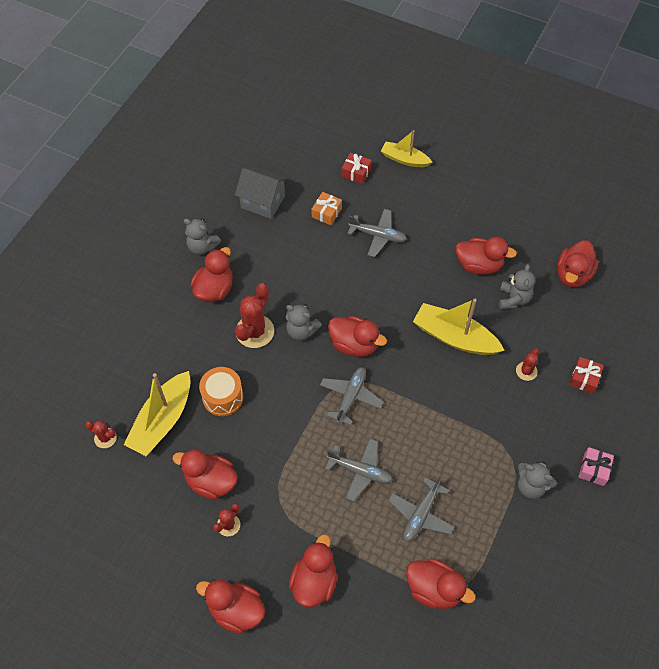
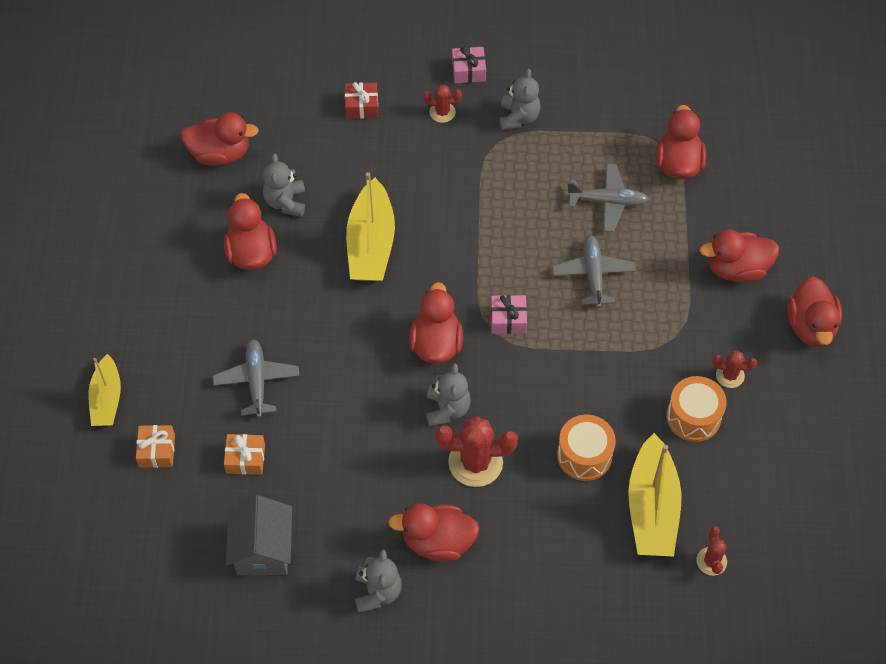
camera: 115 degrees left, 0 degrees up
yellow boat [124,371,191,456] -> yellow boat turned 90 degrees clockwise [628,433,682,557]
red duck [173,449,238,500] -> orange drum [667,376,727,442]
grey plane [320,367,384,425] -> pink gift [491,295,527,334]
red gift [341,153,372,184] -> orange gift [136,425,175,468]
grey teddy bear [499,264,535,309] -> grey teddy bear turned 75 degrees counterclockwise [263,154,305,217]
red cactus [516,348,539,381] -> red cactus moved to [423,85,462,123]

